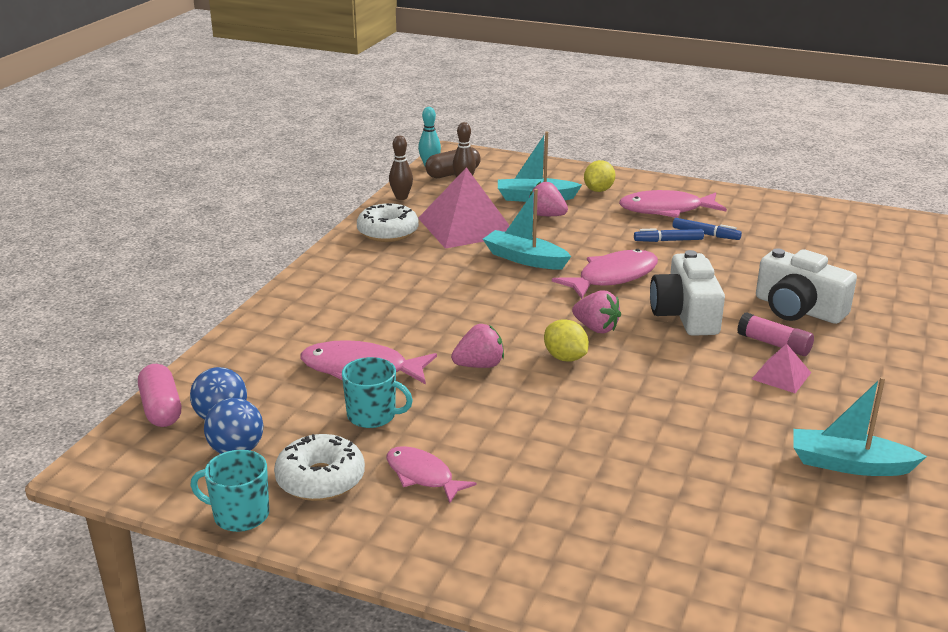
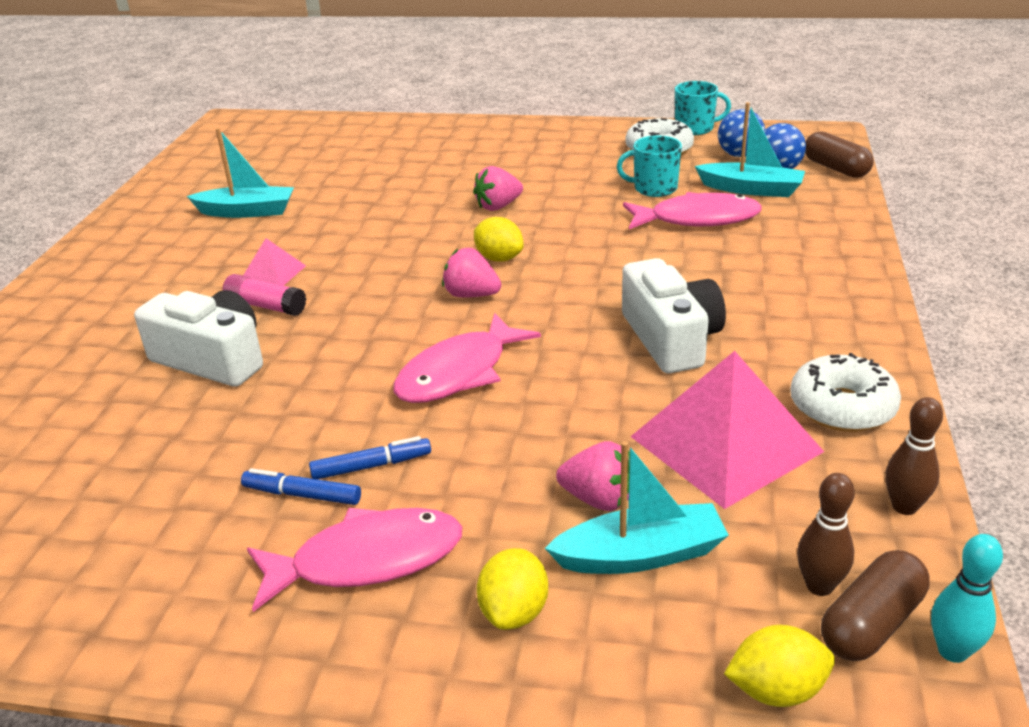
camera: 170 degrees right, 5 degrees up
pink capsule [138,364,181,427] -> brown capsule [805,131,874,178]
pink fish [386,446,477,503] -> none
pink strawberry [451,324,504,368] -> pink strawberry moved to [473,166,523,211]
turquoise boat [483,189,571,270] -> turquoise boat moved to [695,102,805,197]
white camera [650,250,725,336] -> white camera moved to [622,258,726,374]
none -> yellow lemon [724,625,835,707]

